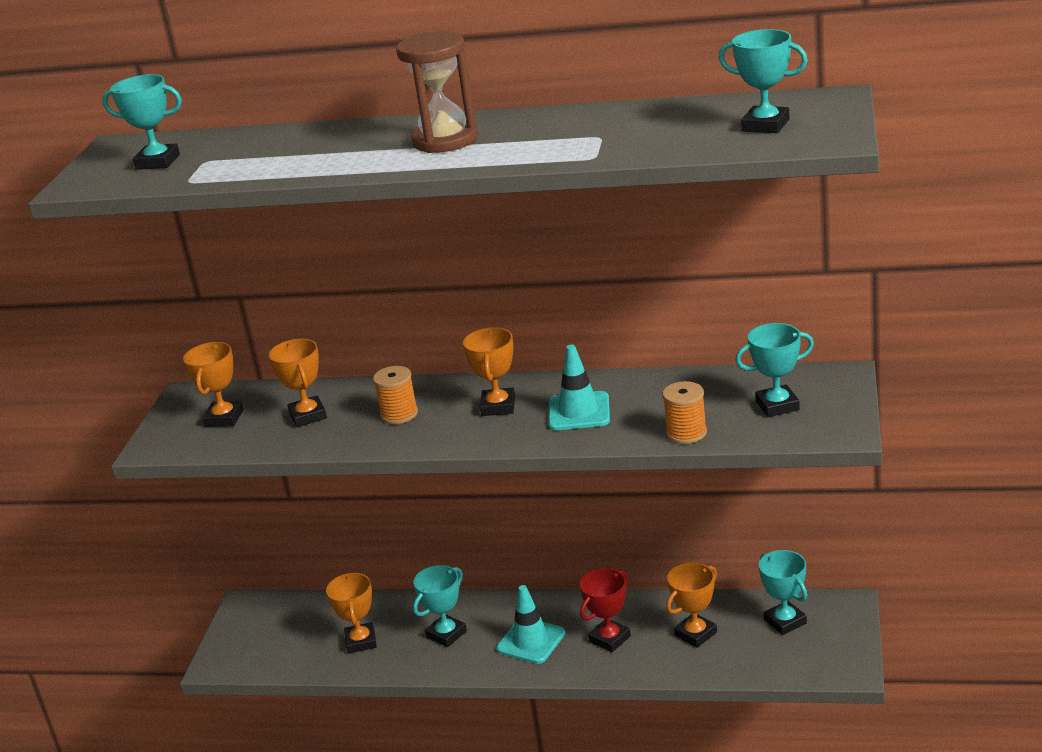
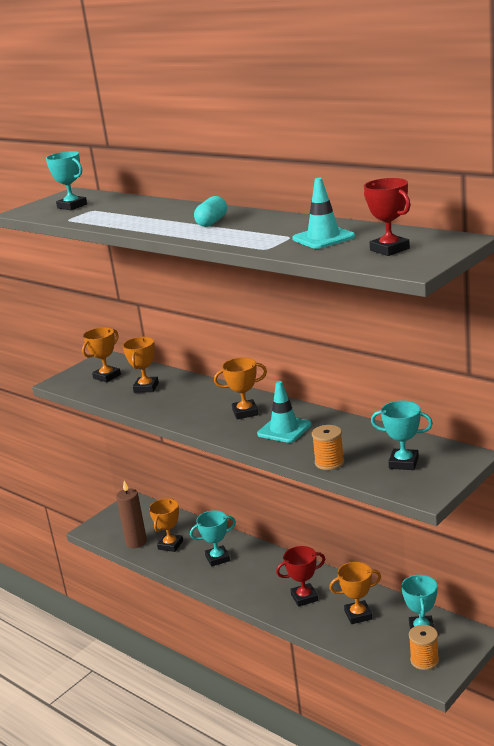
camera: 30 degrees right, 5 degrees down
orange spool [373,366,418,424] -> orange spool moved to [409,625,439,670]
brown hourglass [396,31,478,153] -> turquoise capsule [194,196,227,227]
orange trophy [463,327,515,416] -> orange trophy turned 45 degrees clockwise [214,357,267,419]
turquoise traffic cone [496,585,565,664] -> turquoise traffic cone moved to [292,178,355,249]
turquoise trophy [719,29,808,133] -> red trophy [364,178,411,256]
none -> brown candle [116,481,147,548]

